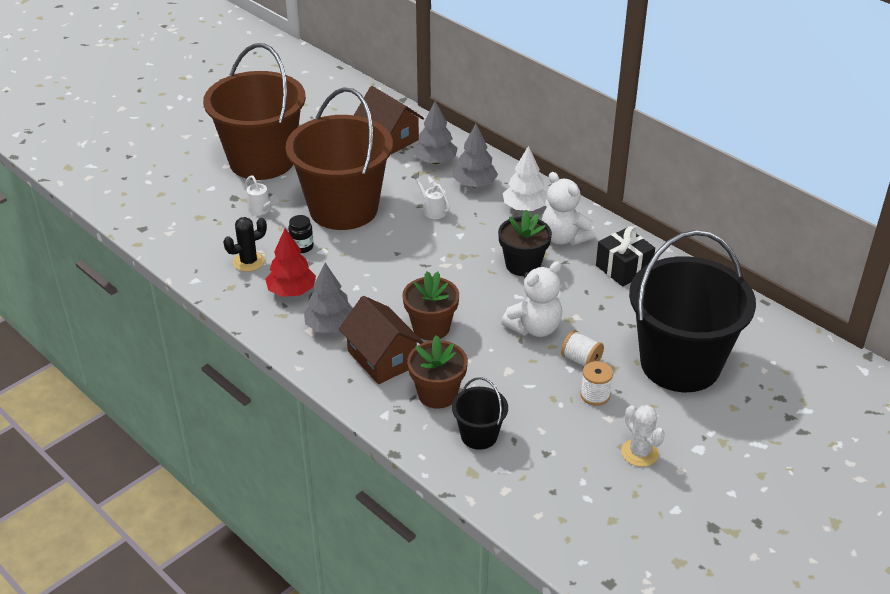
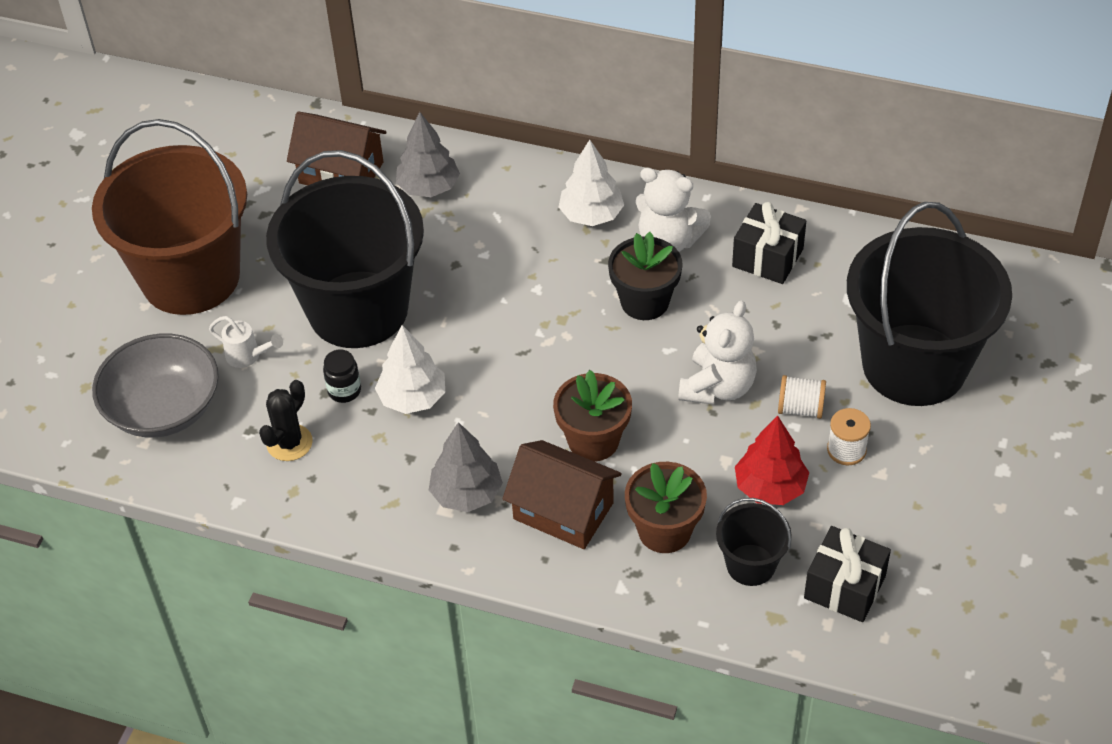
camera: 25 degrees left, 10 degrees up
red tree [265,228,316,297] -> red tree moved to [735,416,809,505]
brown bucket [286,87,393,230] -> black bucket [266,150,424,348]
white watering can [411,172,450,219] -> none
grey tree [453,124,498,187] -> none
white cactus [621,405,665,467] -> none
none -> grey bowl [92,334,219,438]
none -> white tree [375,325,445,414]
none -> black gift [804,526,891,622]

